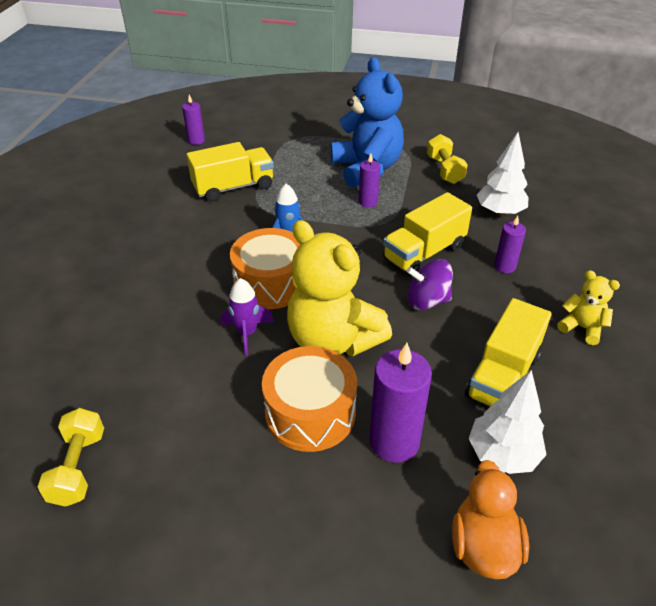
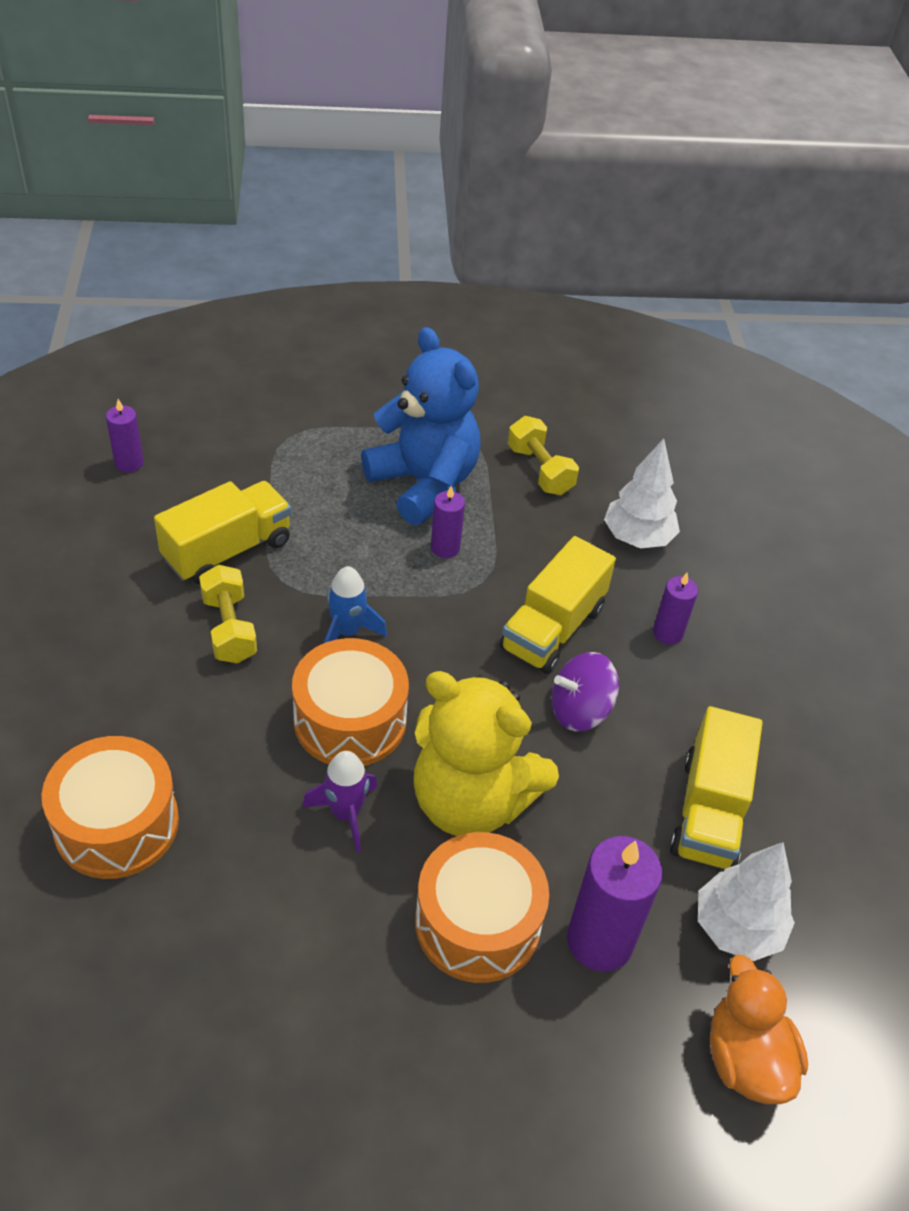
camera: 20 degrees left, 5 degrees up
yellow dumbbell [38,408,104,507] -> yellow dumbbell moved to [199,565,257,664]
yellow teddy bear [557,270,620,345] -> none
none -> orange drum [42,736,179,879]

